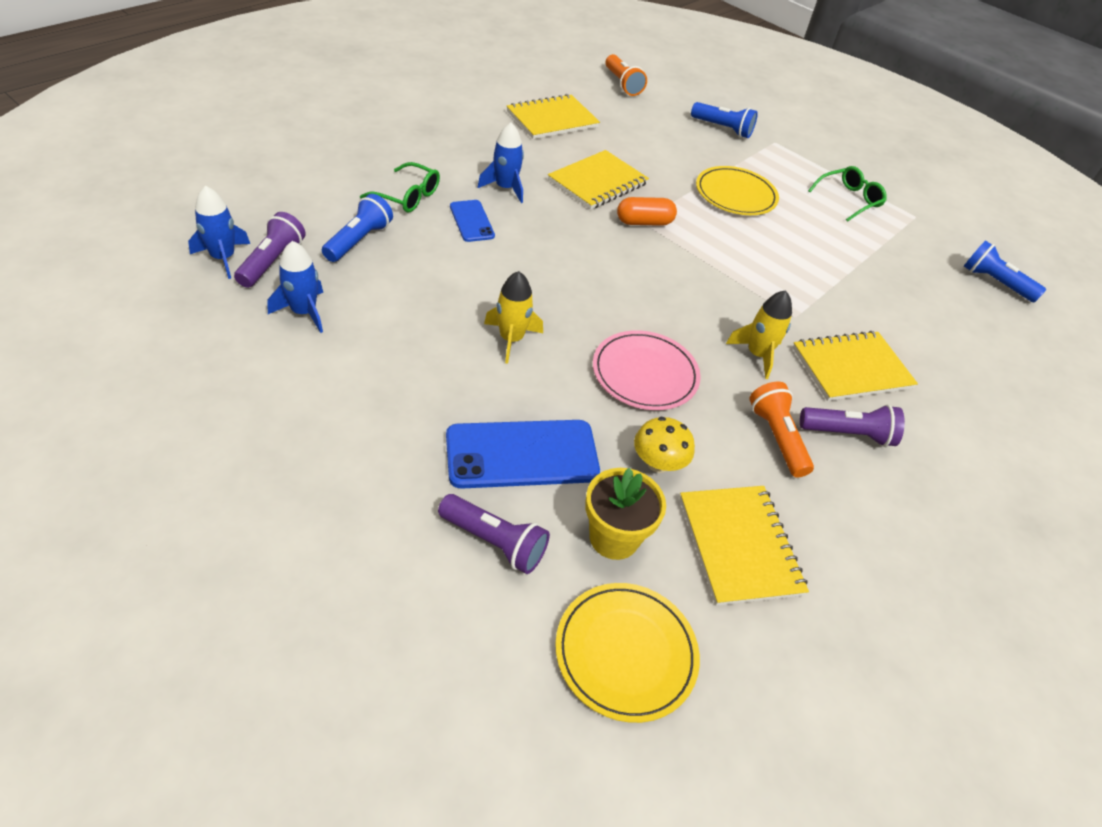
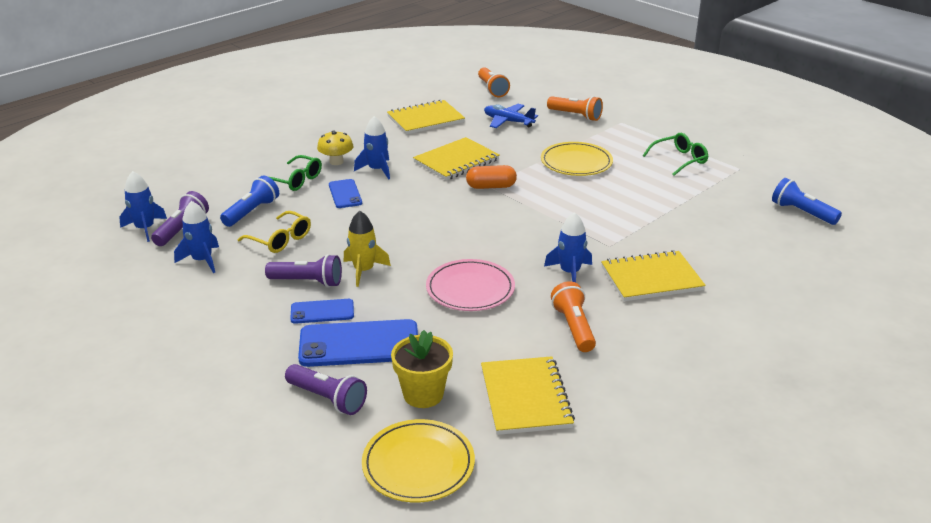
camera: 10 degrees right, 15 degrees down
yellow mushroom [634,417,695,473] -> yellow mushroom moved to [317,131,353,165]
blue flashlight [691,102,758,138] -> orange flashlight [547,96,603,121]
yellow rocket [726,290,792,379] -> blue rocket [544,212,592,283]
purple flashlight [800,405,905,447] -> purple flashlight moved to [265,254,342,287]
none -> yellow glasses [238,211,311,253]
none -> blue phone [290,299,354,324]
none -> blue plane [484,104,538,128]

